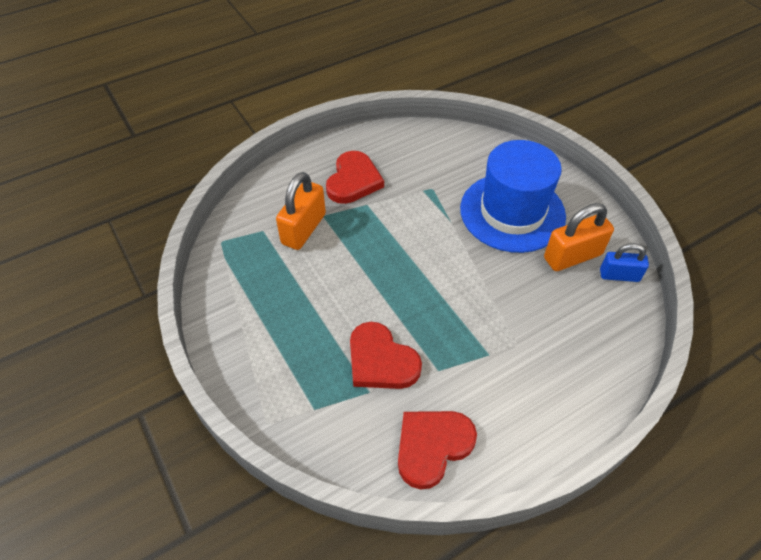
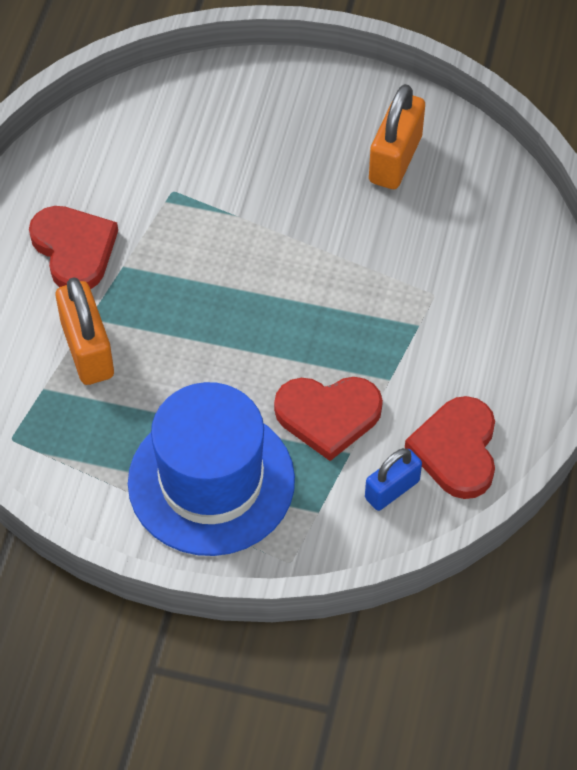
camera: 45 degrees left, 5 degrees up
blue hat [460,140,566,253] -> blue hat moved to [128,382,295,556]
blue padlock [600,243,649,282] -> blue padlock moved to [365,448,422,511]

